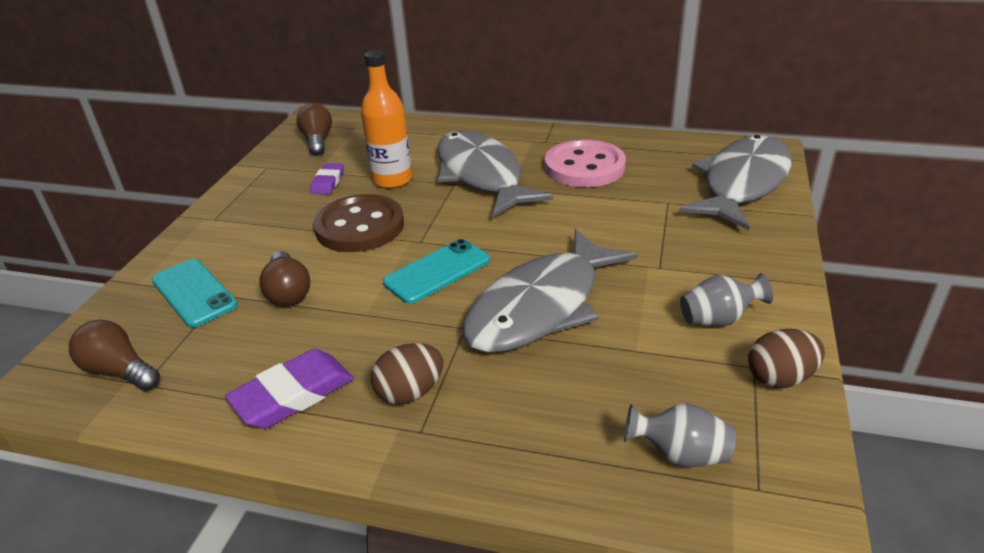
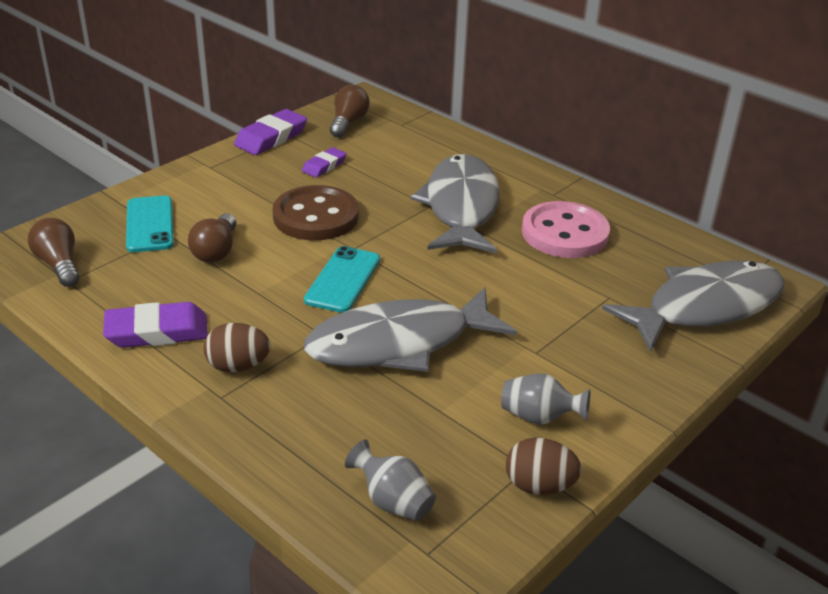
camera: 25 degrees right, 0 degrees up
orange bottle [361,50,412,189] -> none
turquoise phone [383,239,490,304] -> turquoise phone turned 60 degrees counterclockwise [304,246,380,313]
none -> purple eraser [234,109,307,155]

